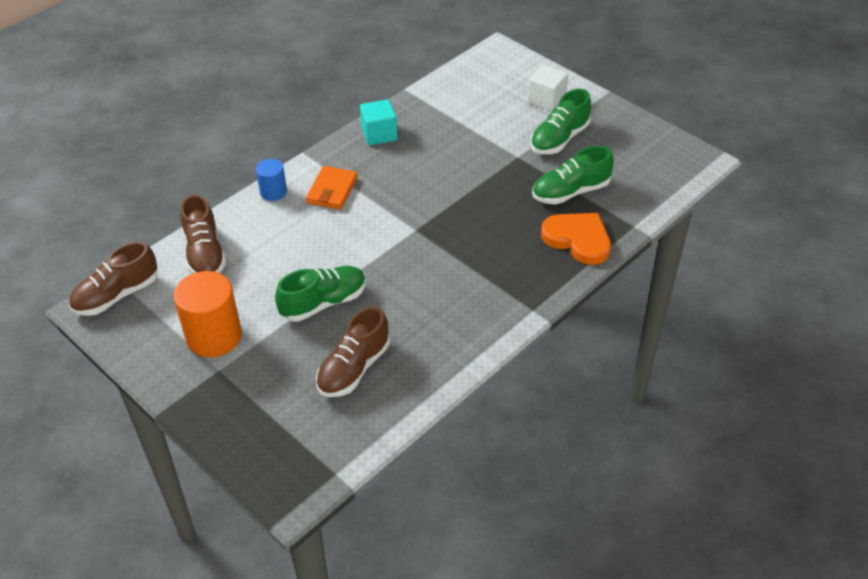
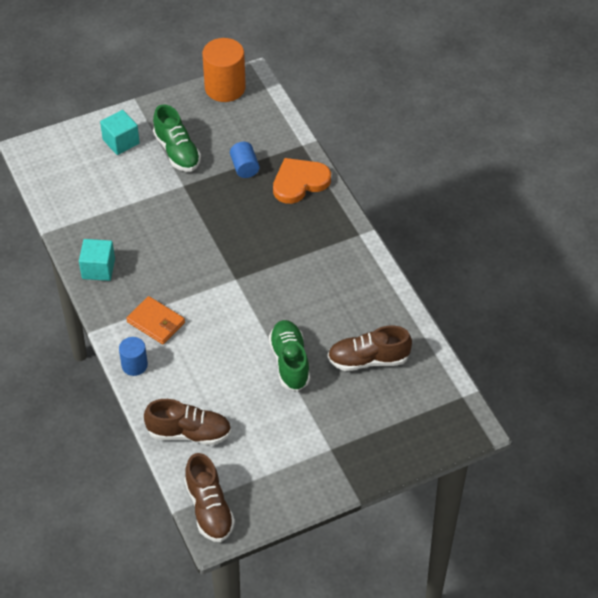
camera: 70 degrees left, 5 degrees up
orange cylinder [173,271,242,358] -> orange cylinder moved to [202,38,246,102]
brown shoe [316,306,390,397] -> brown shoe turned 120 degrees clockwise [328,326,412,371]
white cube [528,65,568,111] -> turquoise cube [100,110,140,155]
green shoe [532,146,614,205] -> blue cylinder [230,142,260,178]

